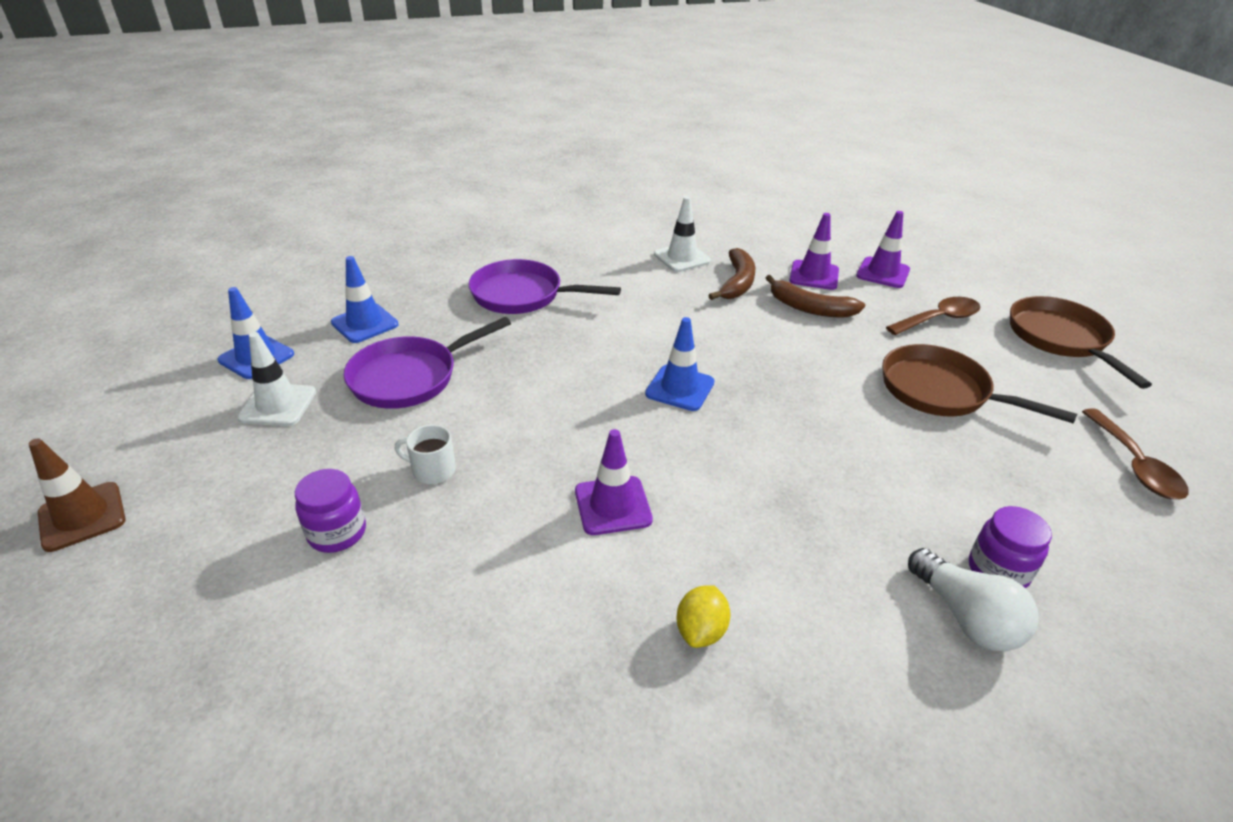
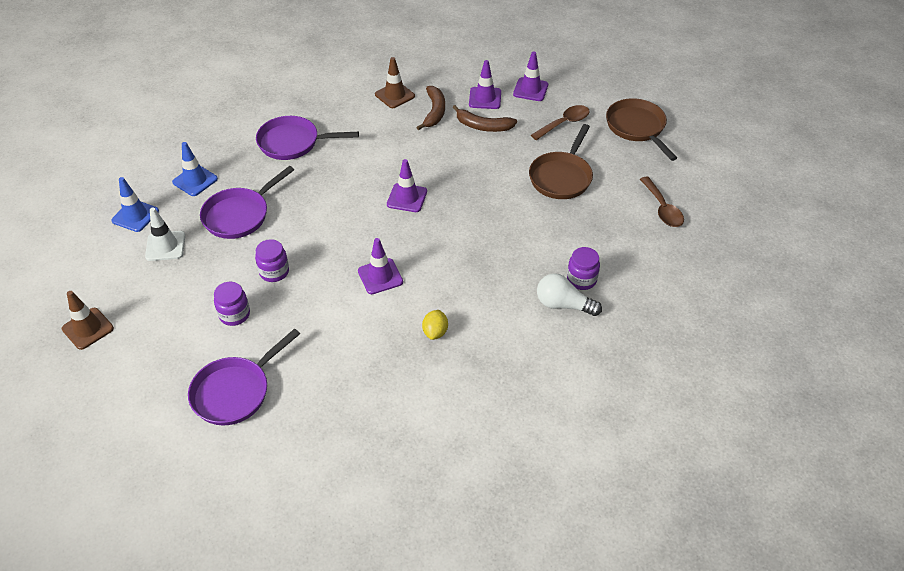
camera: 10 degrees left, 10 degrees up
white mug [395,425,456,484] -> purple jar [255,239,289,282]
blue traffic cone [645,317,715,411] -> purple traffic cone [387,159,427,212]
white traffic cone [654,196,711,272] -> brown traffic cone [375,57,415,108]
brown pan [882,344,1077,424] -> brown pan turned 90 degrees counterclockwise [529,124,593,199]
white light bulb [908,548,1039,651] -> white light bulb turned 150 degrees clockwise [537,273,602,316]
none -> purple pan [188,329,300,425]

